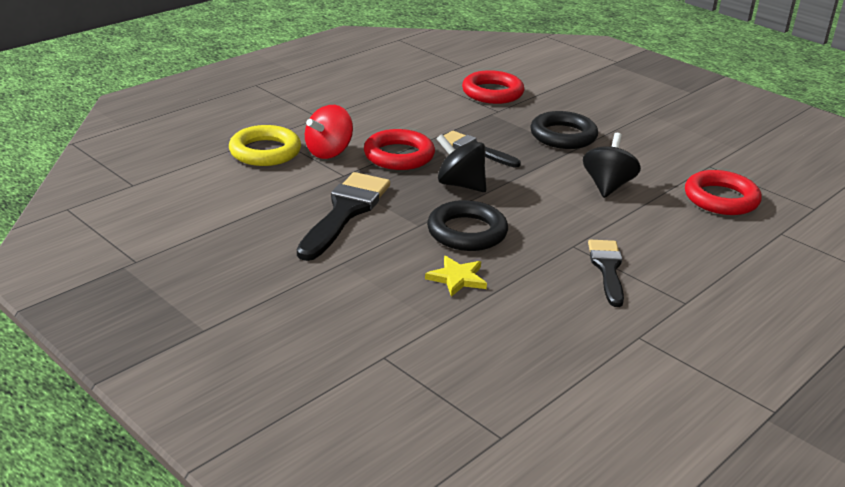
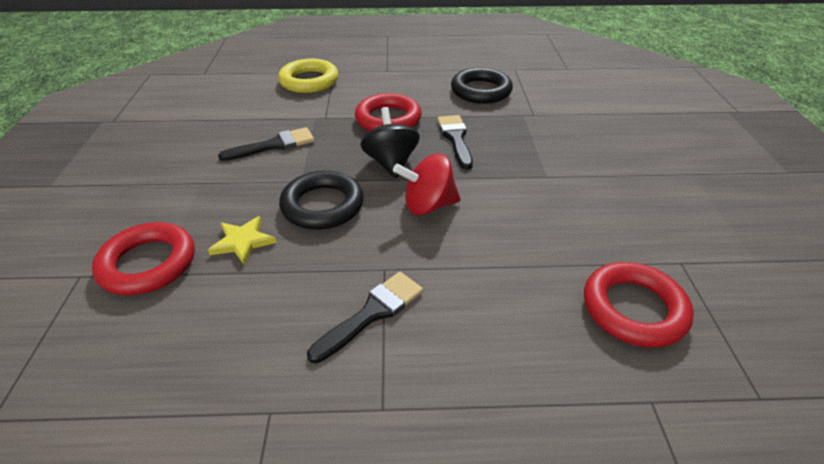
camera: 45 degrees right, 10 degrees up
black brush [297,172,390,261] -> black brush [218,127,314,161], size x0.63
red spinning top [305,105,353,159] -> red spinning top moved to [393,154,461,215]
red ring [462,70,524,104] -> red ring moved to [92,222,195,295]
black ring [530,111,598,149] -> black ring moved to [451,68,513,104]
black spinning top [583,133,641,198] -> none

